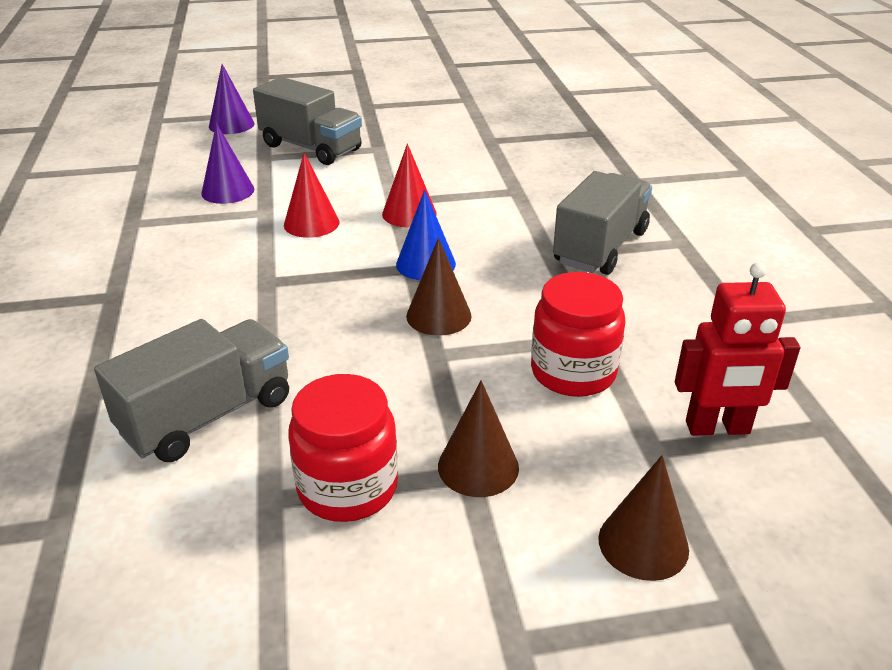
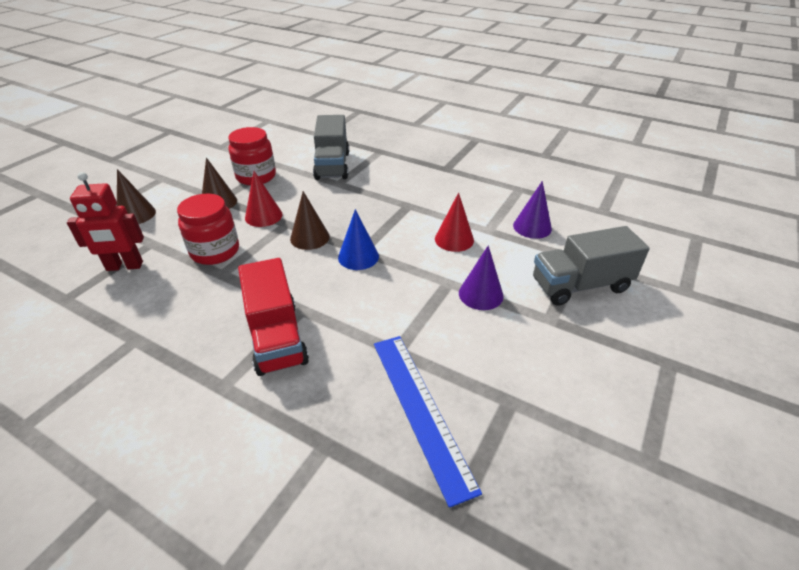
camera: 130 degrees right, 5 degrees up
purple cone [209,64,254,134] -> purple cone moved to [459,245,504,310]
red cone [382,144,436,227] -> red cone moved to [245,171,282,227]
grey truck [553,171,652,275] -> red truck [238,258,309,376]
red robot [675,262,800,436] -> red robot turned 135 degrees counterclockwise [67,172,144,271]
none -> blue ruler [374,336,482,508]

